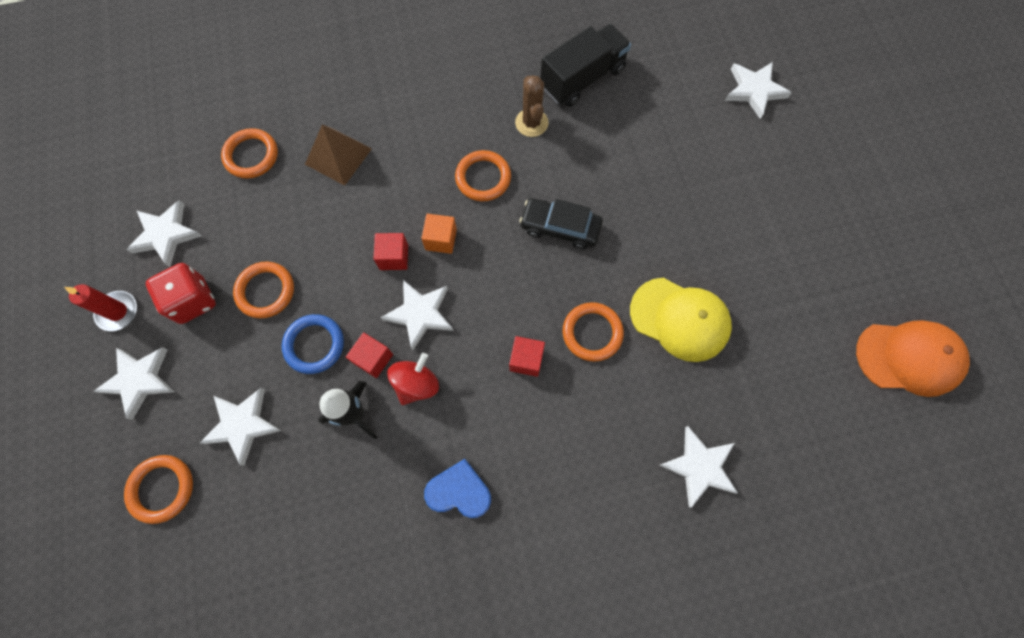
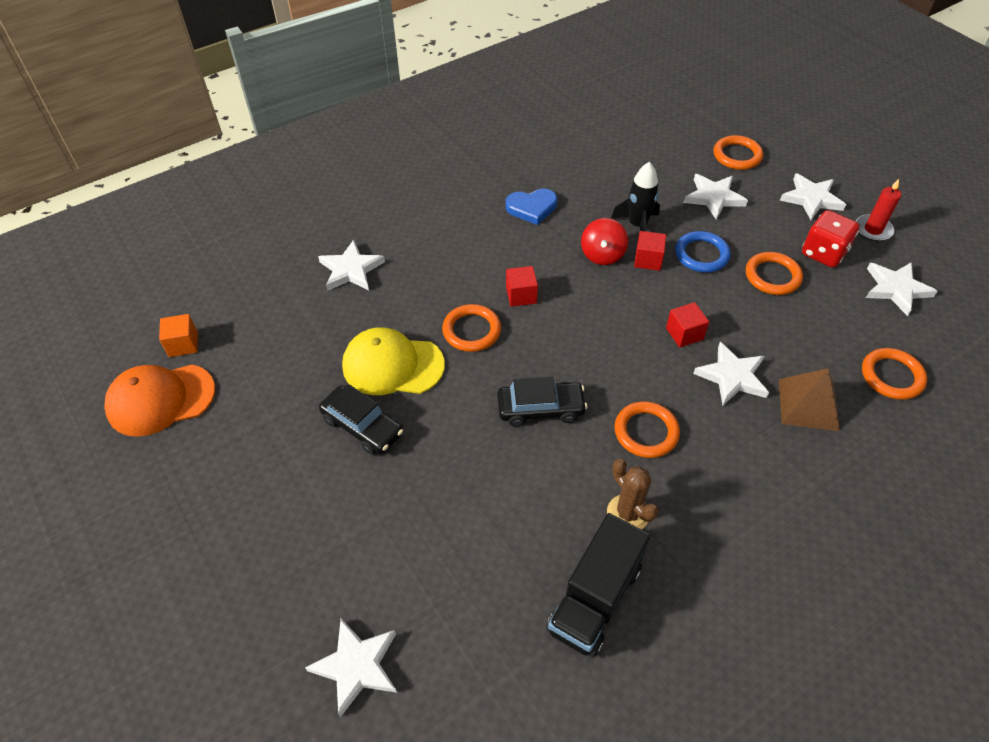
camera: 160 degrees right, 20 degrees down
white star [381,280,454,350] -> white star moved to [693,342,769,405]
orange cube [421,214,457,254] -> orange cube moved to [159,314,198,357]
none -> black car [319,384,403,455]

